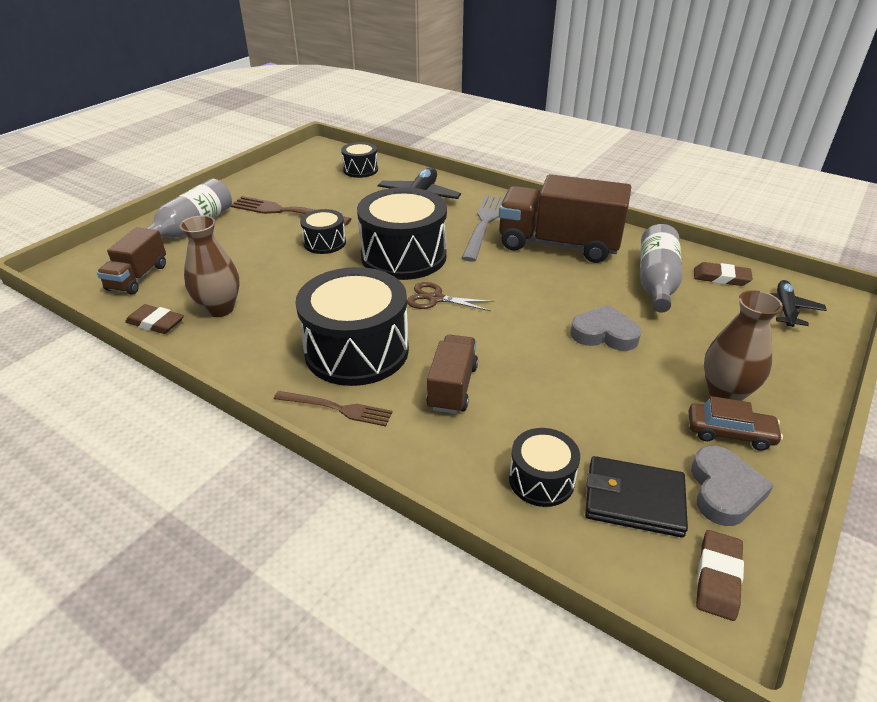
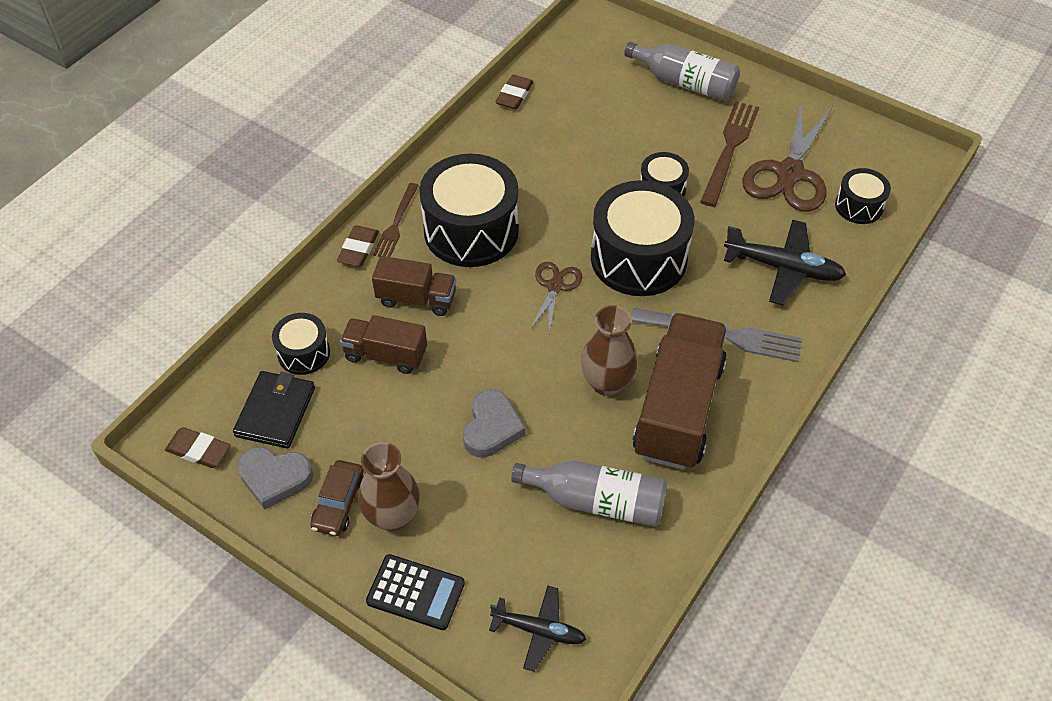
camera: 90 degrees right, 15 degrees up
brown truck [97,227,166,295] -> brown truck moved to [340,315,427,374]
brown vase [179,215,240,317] -> brown vase moved to [581,305,638,396]
brown eraser [694,262,753,286] -> brown eraser moved to [337,225,379,267]
none -> black calculator [366,554,465,630]
none -> brown scissors [742,103,833,212]

